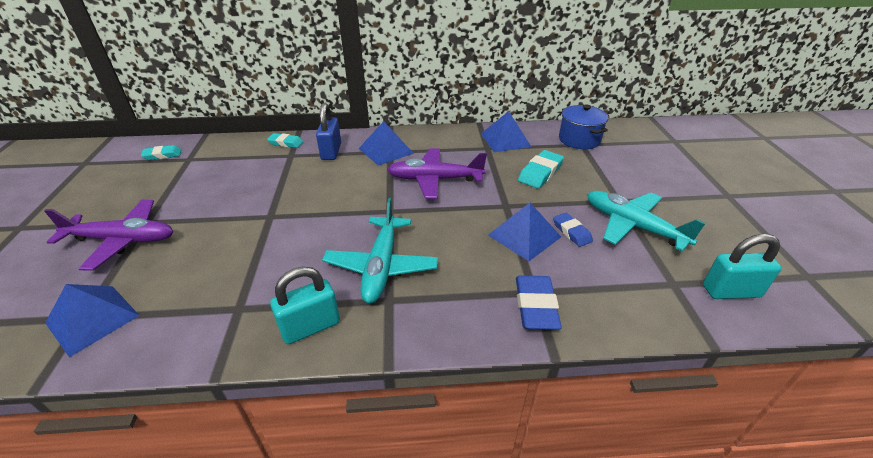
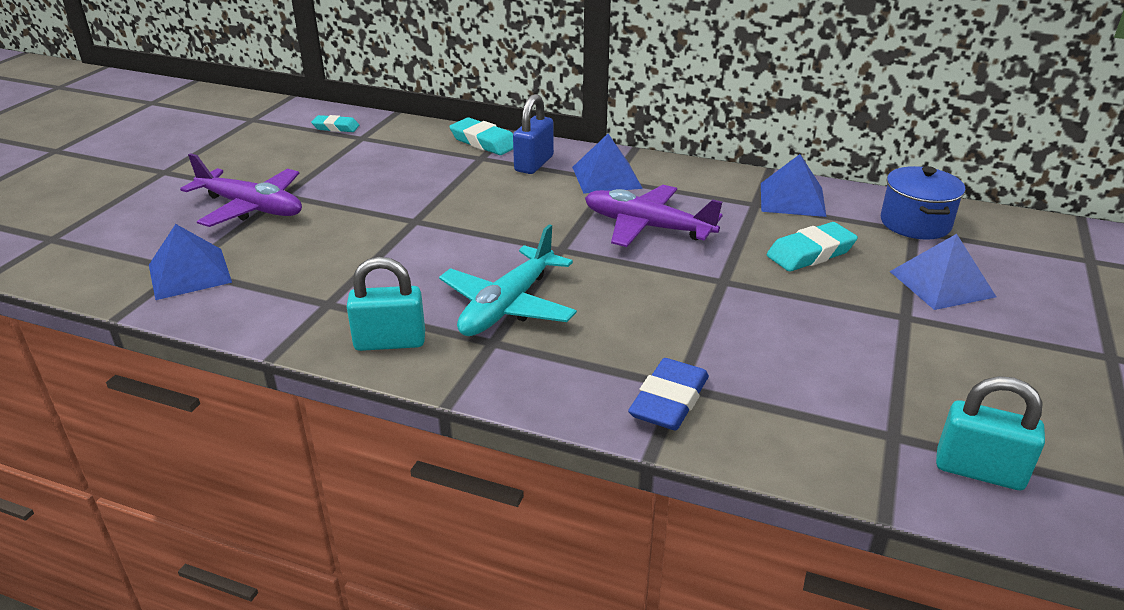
camera: 25 degrees right, 5 degrees down
turquoise eraser [267,133,303,148] -> turquoise eraser [449,117,513,155], size x1.54
blue pyramid [488,203,561,261] -> blue pyramid moved to [889,234,996,310]
blue eraser [553,213,593,247] -> none
turquoise plane [587,191,706,252] -> none

